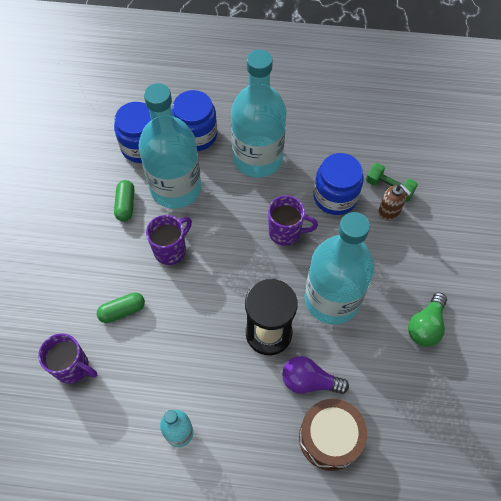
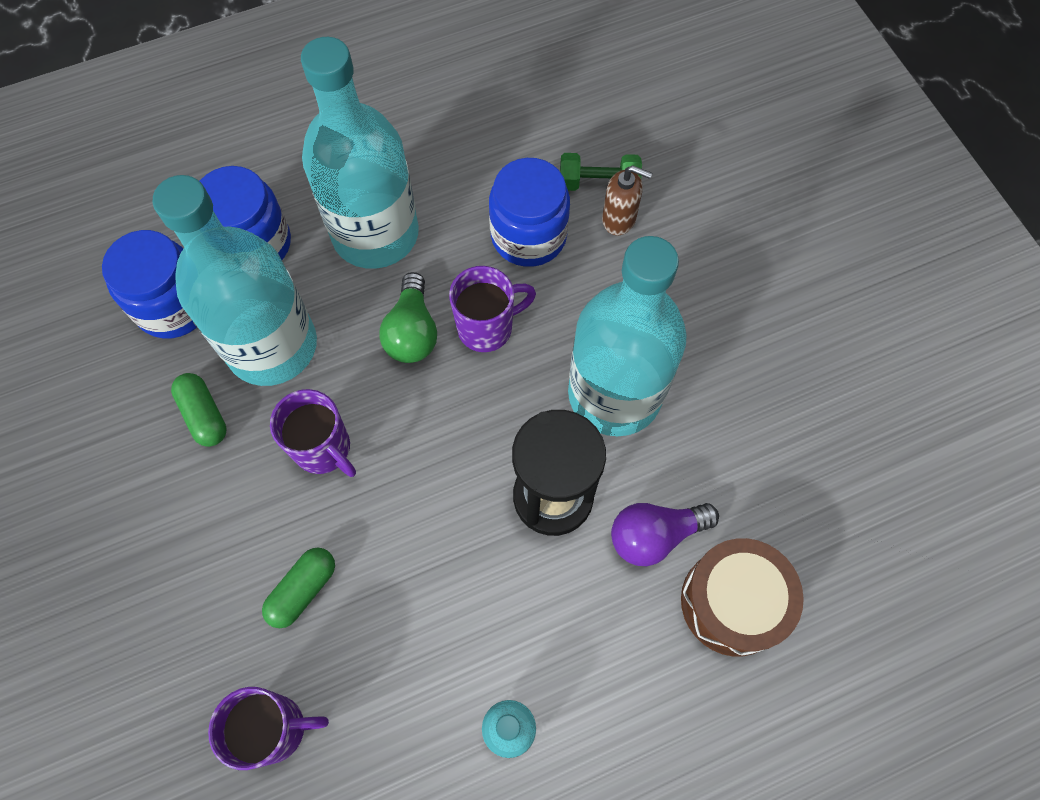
camera: 30 degrees left, 5 degrees up
purple mug [146,215,192,265] -> purple mug turned 120 degrees clockwise [270,389,356,477]
green light bulb [408,292,447,347] -> green light bulb moved to [379,272,437,363]

